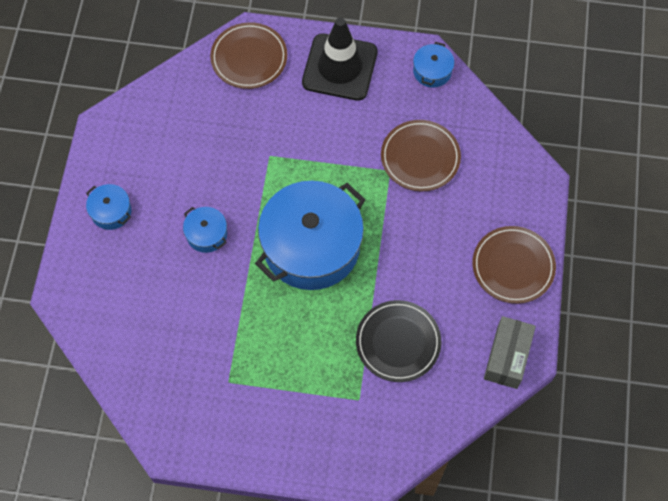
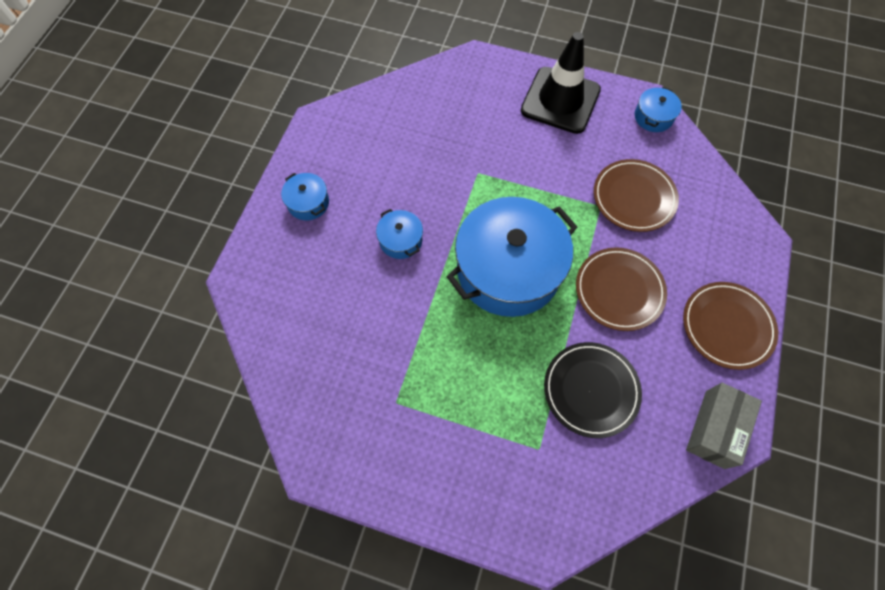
camera: 10 degrees right, 0 degrees up
brown plate [210,22,287,89] -> brown plate moved to [576,247,667,331]

